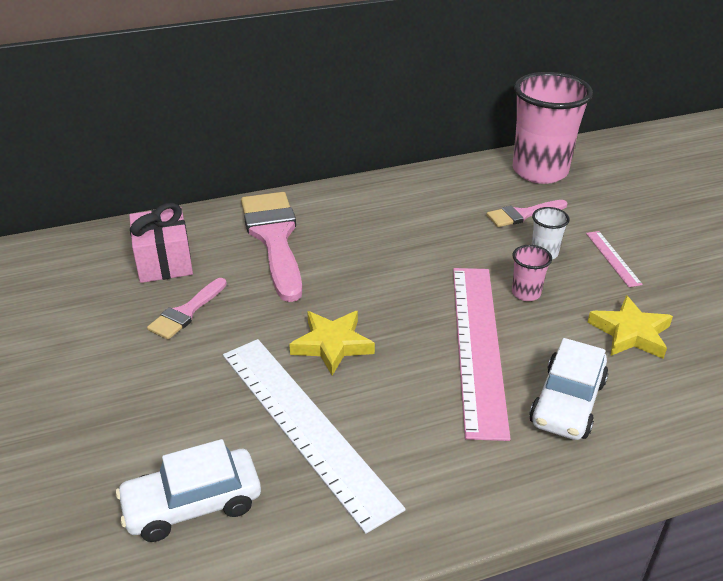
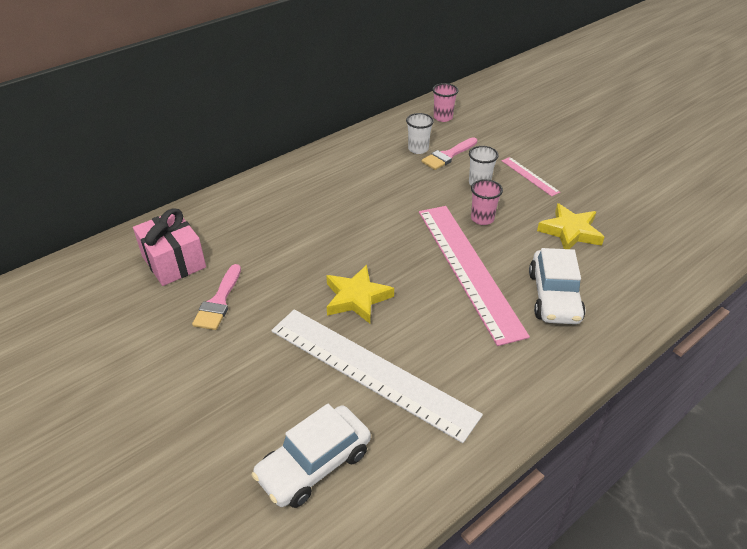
camera: 20 degrees left, 5 degrees up
pink brush [241,192,302,302] -> none
pink cup [513,72,593,184] -> pink cup [432,83,458,122], size x0.43
none -> white cup [406,113,434,154]

